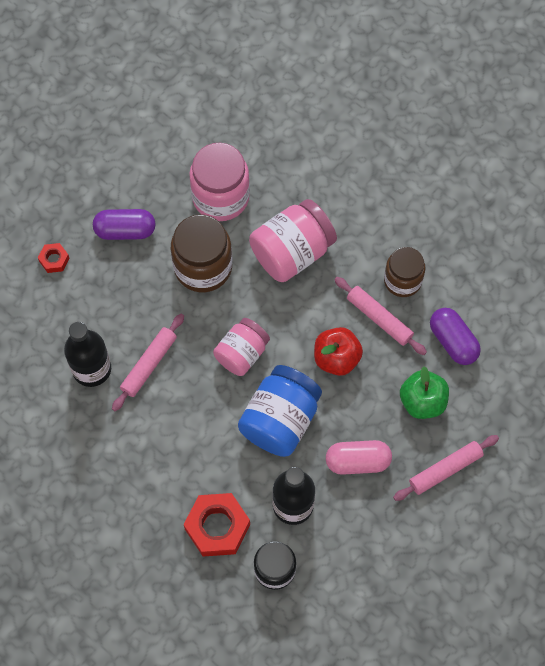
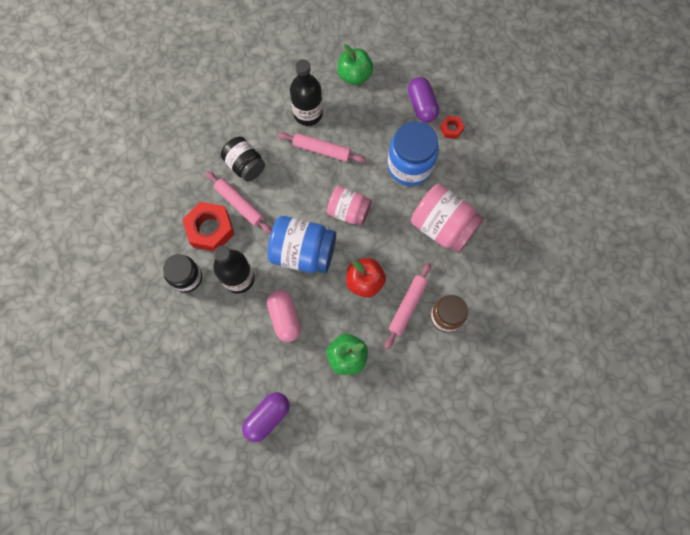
camera: 75 degrees right, 5 degrees up
red nut [38,243,70,273] -> red nut moved to [440,116,465,139]
brown jar [171,215,232,292] -> blue jar [387,121,439,186]
pink jar [189,143,250,221] -> none
pink rolling pin [393,435,499,501] -> pink rolling pin moved to [206,171,272,234]
purple capsule [430,308,481,365] -> purple capsule moved to [242,392,289,442]
none -> black jar [221,137,265,182]
none -> green apple [337,45,373,85]

